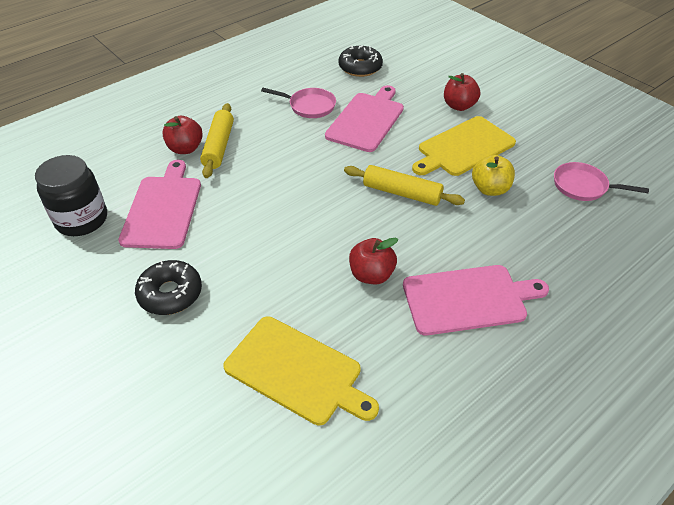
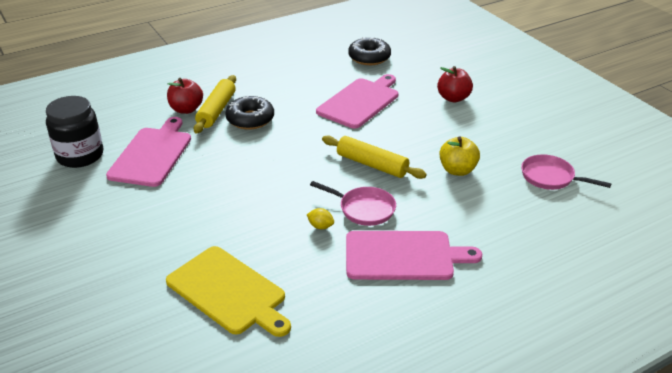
camera: 10 degrees right, 10 degrees down
black donut [135,260,202,315] -> black donut moved to [225,95,274,130]
pink pan [261,88,336,118] -> pink pan moved to [310,181,396,226]
red apple [349,238,398,284] -> yellow lemon [307,208,334,229]
yellow cutting board [412,116,516,176] -> none

